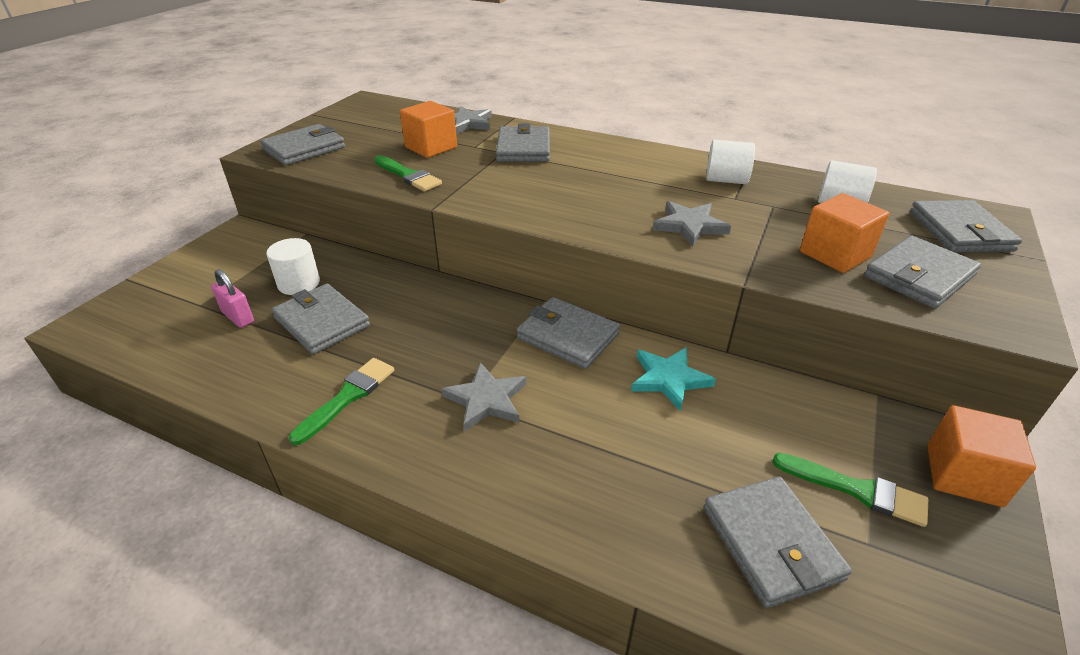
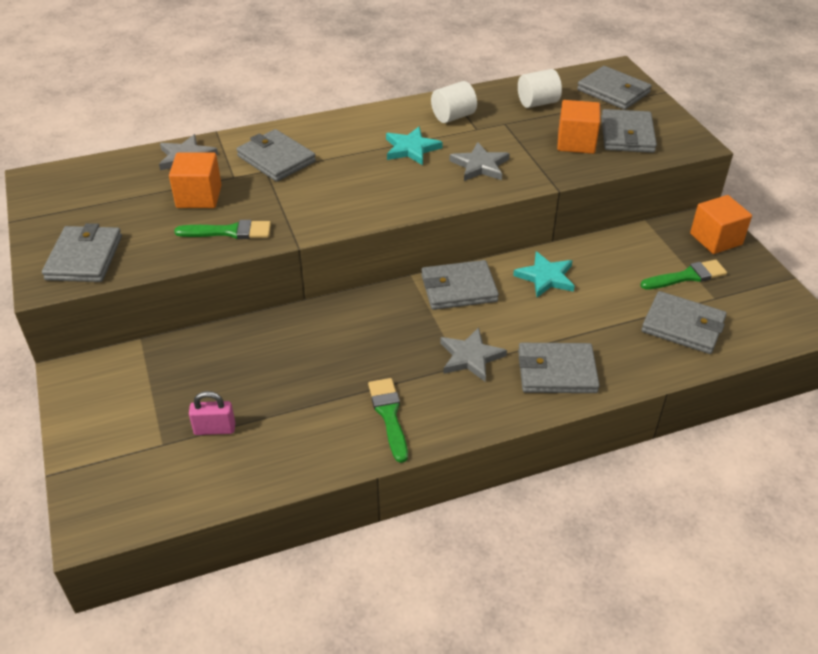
camera: 45 degrees left, 5 degrees up
white cylinder [266,238,320,295] -> none
grey wallet [272,284,370,354] -> grey wallet moved to [518,343,600,393]
none -> turquoise star [386,127,443,165]

